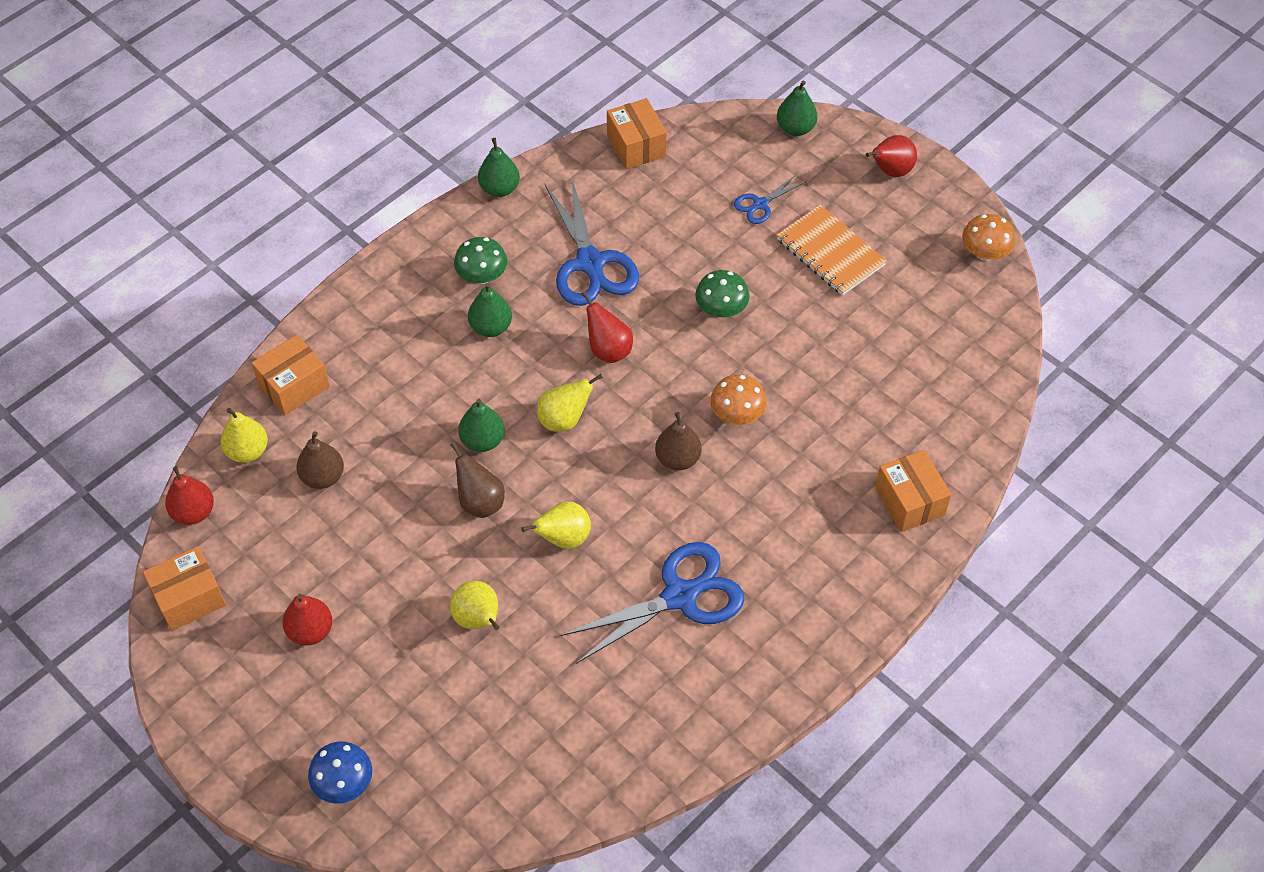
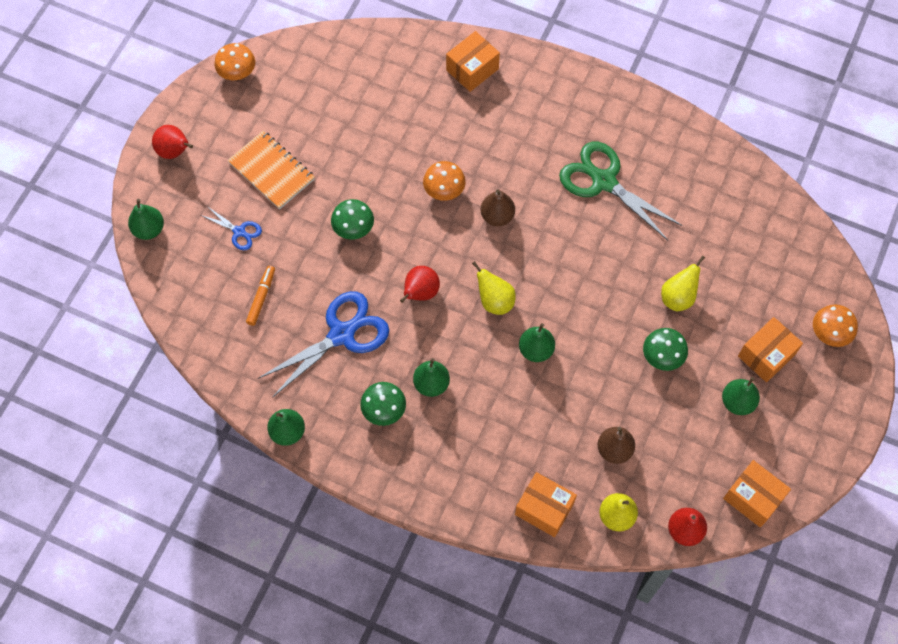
camera: 110 degrees left, 10 degrees up
red pear [282,594,333,646] -> green pear [722,377,760,415]
blue mushroom [308,742,372,803] -> orange mushroom [813,305,858,347]
brown pear [450,442,505,518] -> none
yellow pear [521,501,591,549] -> none
blue scissors [560,542,745,664] -> green scissors [559,142,682,241]
orange box [607,98,667,169] -> orange box moved to [738,317,803,382]
orange notebook [777,205,887,296] -> orange notebook turned 75 degrees counterclockwise [227,131,315,209]
none -> orange marker [246,266,275,326]
none -> green mushroom [643,328,688,371]

